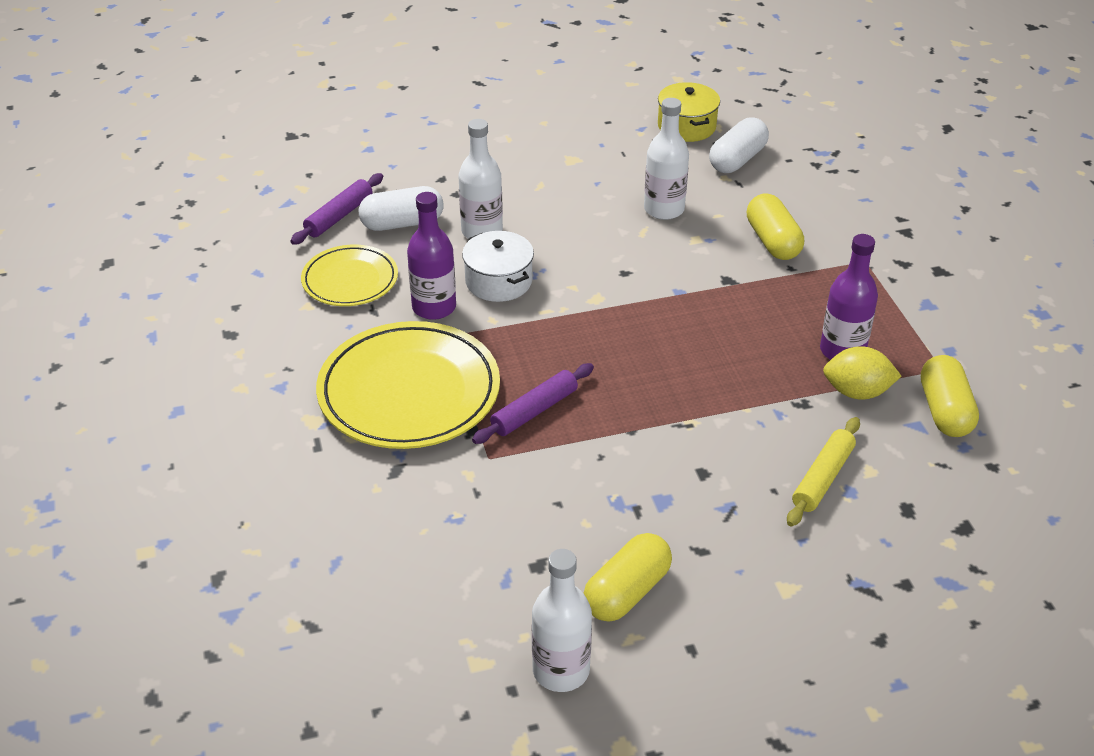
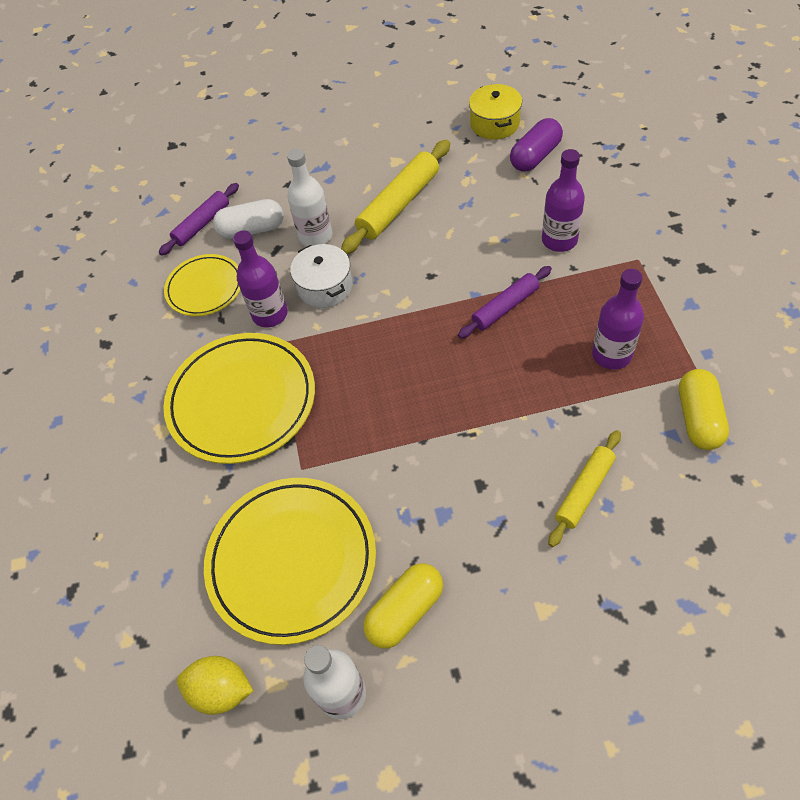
camera: 10 degrees right, 15 degrees up
purple rolling pin [472,363,594,444] -> purple rolling pin moved to [458,266,552,339]
white bottle [644,98,689,220] -> none
white capsule [709,117,769,173] -> purple capsule [510,118,563,172]
yellow capsule [747,193,804,260] -> purple bottle [542,149,585,252]
yellow lemon [823,346,901,400] -> yellow lemon moved to [177,656,253,715]
none -> yellow plate [204,478,376,645]
none -> yellow rolling pin [341,140,450,254]

